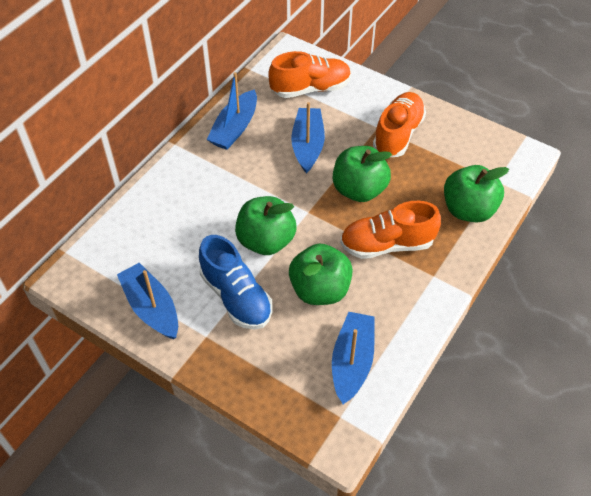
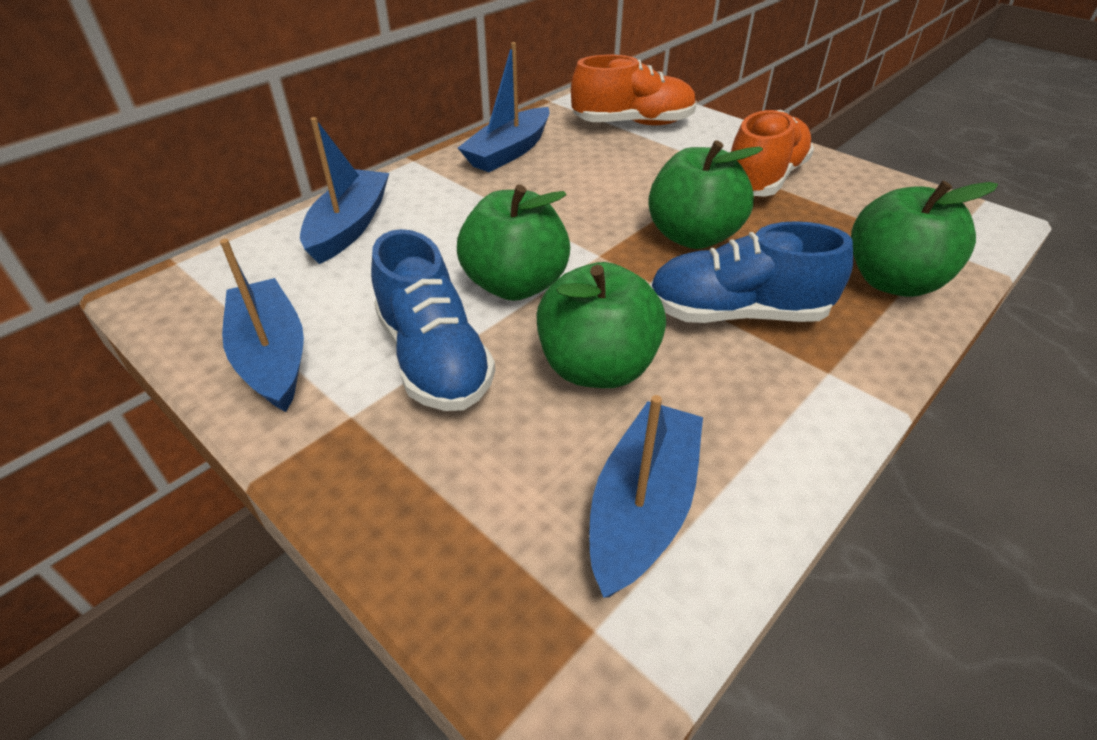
camera: 10 degrees right, 10 degrees down
blue boat [291,102,325,174] -> blue boat moved to [300,117,389,264]
orange shoe [340,201,441,259] -> blue shoe [650,221,853,323]

